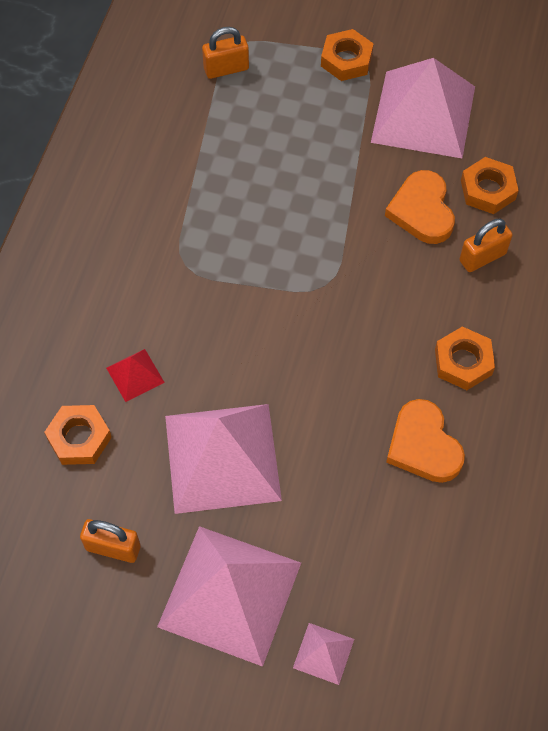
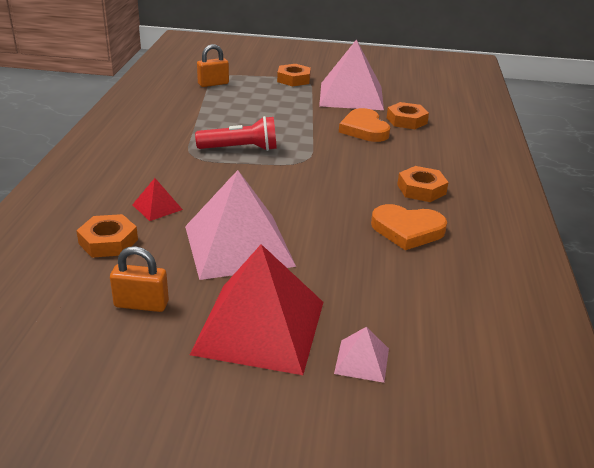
camera: 10 degrees left, 30 degrees down
pink pyramid [157,526,301,667] -> red pyramid [190,244,324,375]
orange heart [386,399,465,483] -> orange heart turned 45 degrees counterclockwise [371,204,447,250]
orange padlock [460,219,513,272] -> none
none -> red flashlight [195,116,277,151]

